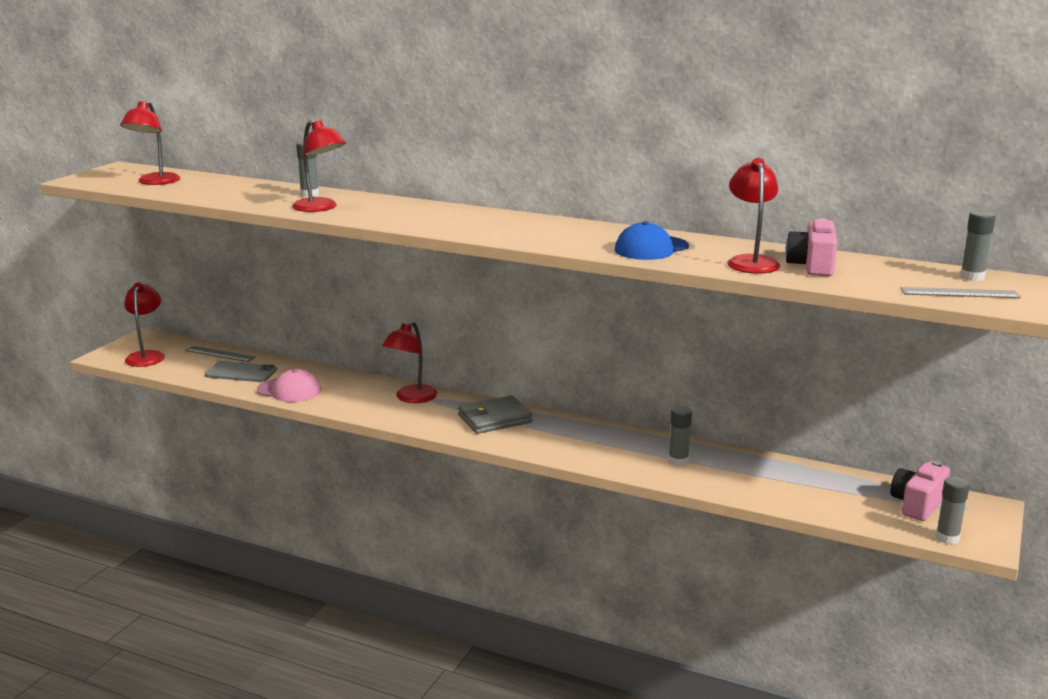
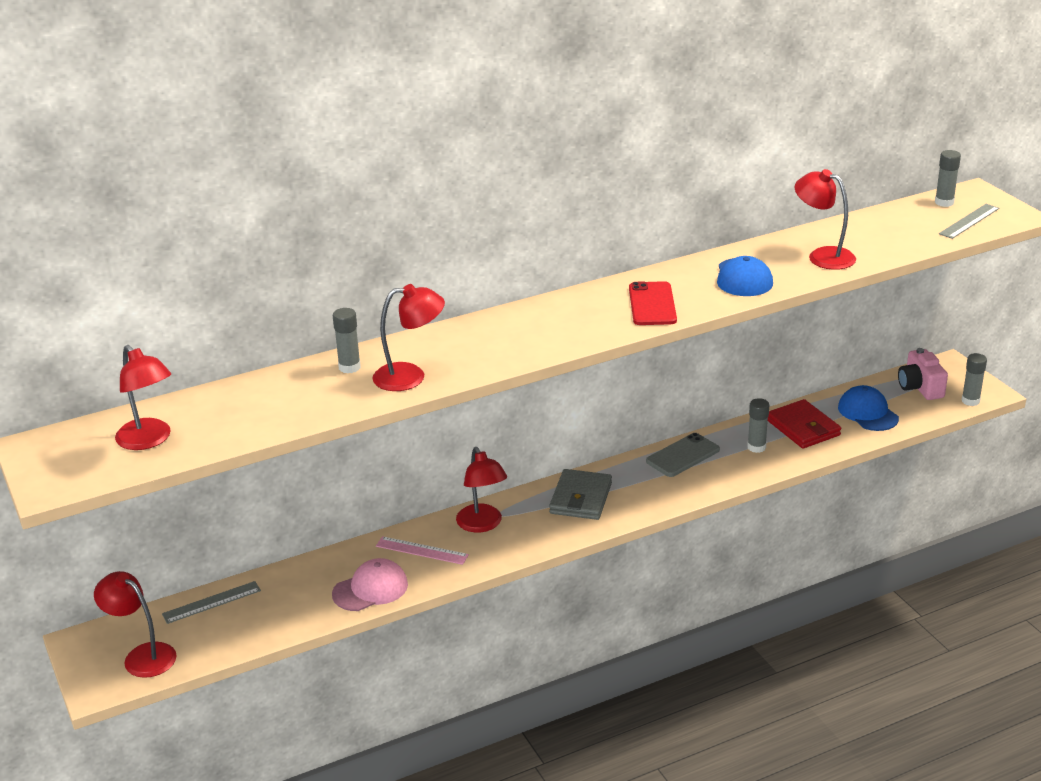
camera: 50 degrees left, 10 degrees up
grey phone [205,361,277,382] -> grey phone moved to [646,433,720,477]
pink camera [785,218,837,276] -> none
none -> pink ruler [376,536,469,565]
none -> red phone [629,281,677,325]
none -> red wallet [768,399,841,449]
none -> blue cap [838,385,899,431]

